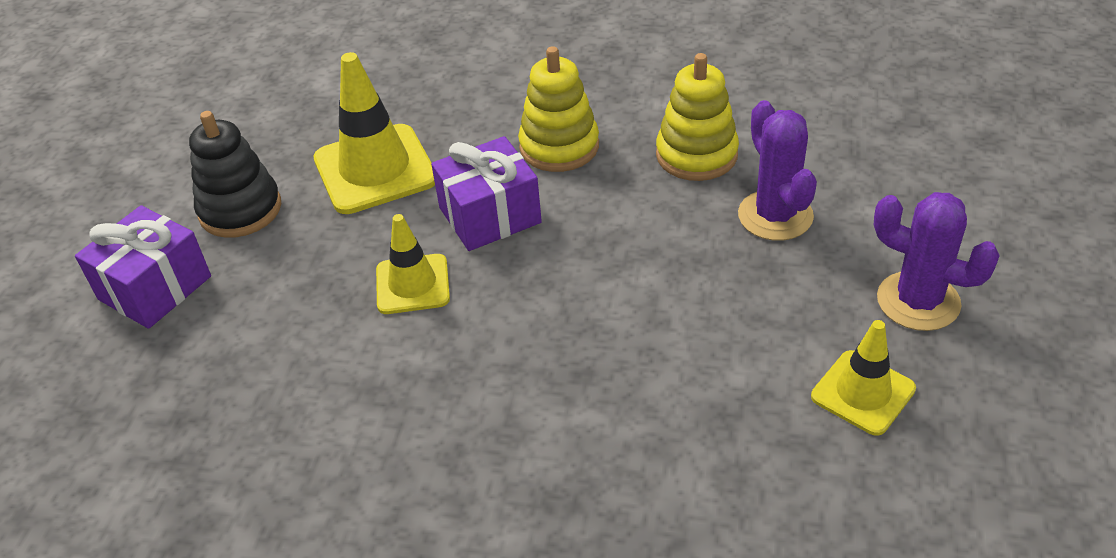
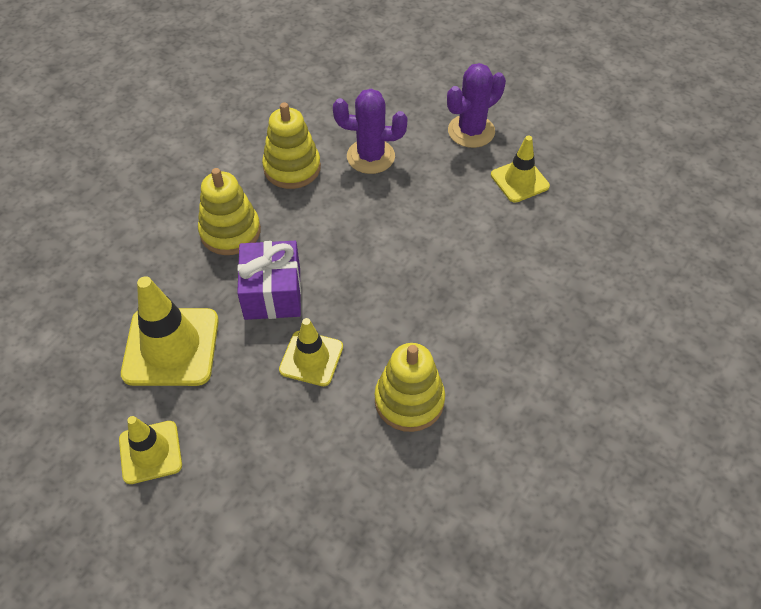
camera: 70 degrees left, 10 degrees up
purple gift [75,205,211,329] -> none
black stacking toy [189,111,281,238] -> yellow traffic cone [119,416,182,484]
none -> yellow stacking toy [375,343,445,432]

